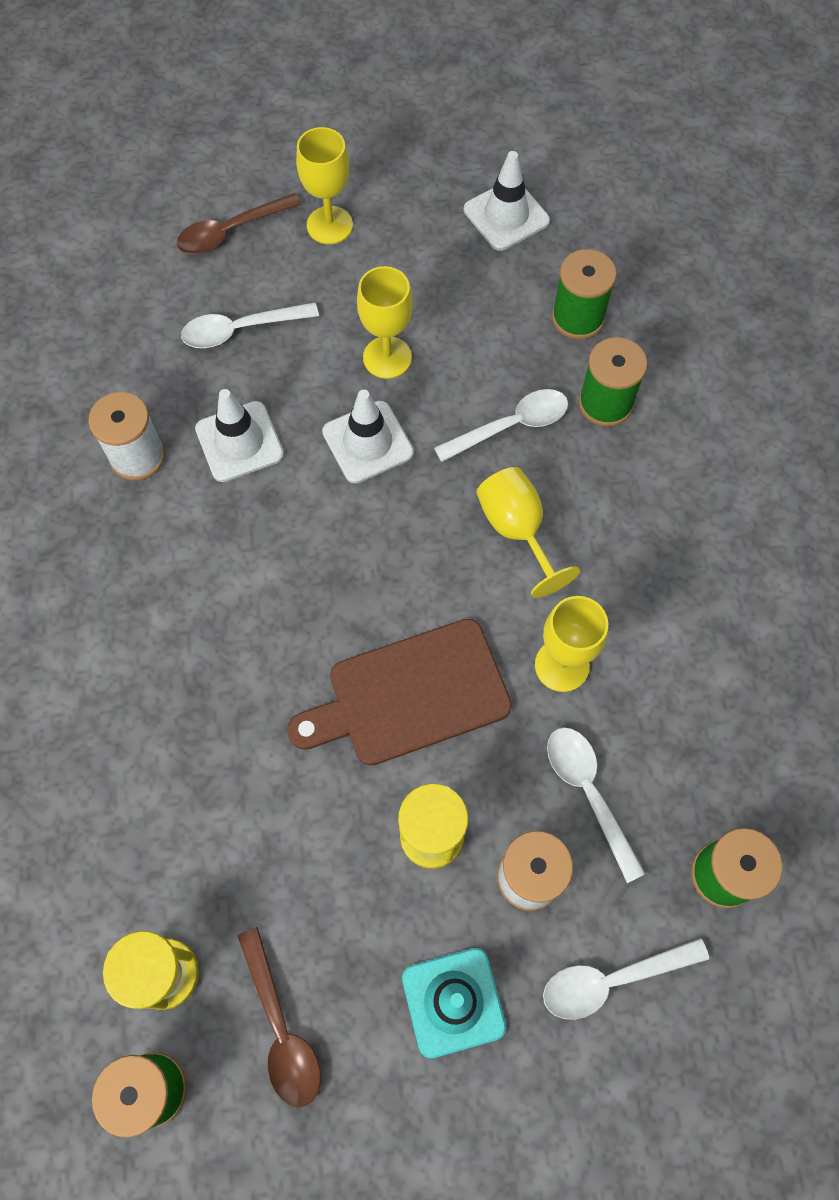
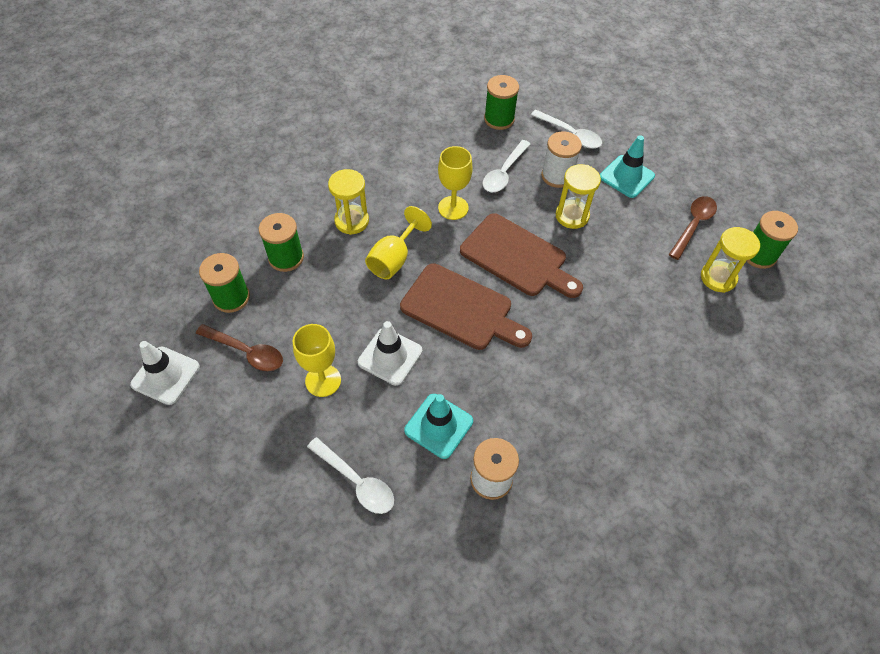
camera: 125 degrees left, 10 degrees down
brown spoon [177,193,302,254] -> brown spoon moved to [196,324,283,371]
white traffic cone [195,389,284,482] -> turquoise traffic cone [404,394,473,459]
yellow goblet [296,127,353,244] -> none
white spoon [434,389,568,462] -> none
none -> yellow hourglass [328,169,369,235]
none -> brown cutting board [400,263,532,350]

